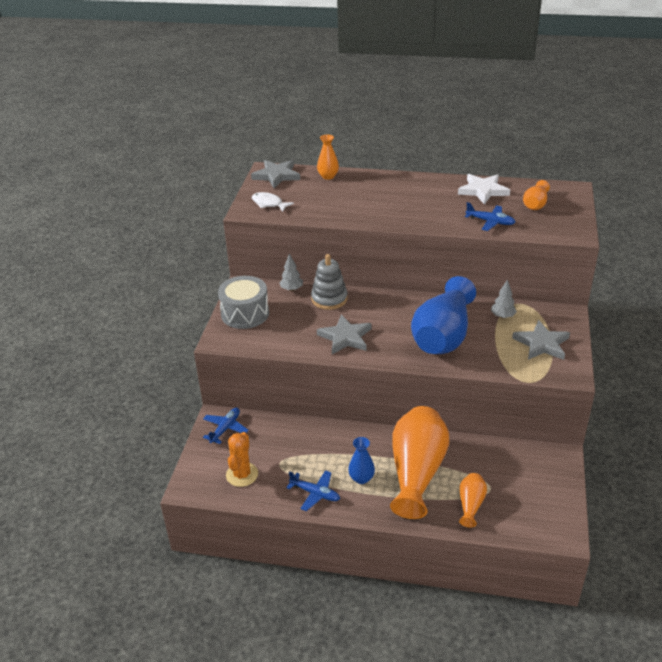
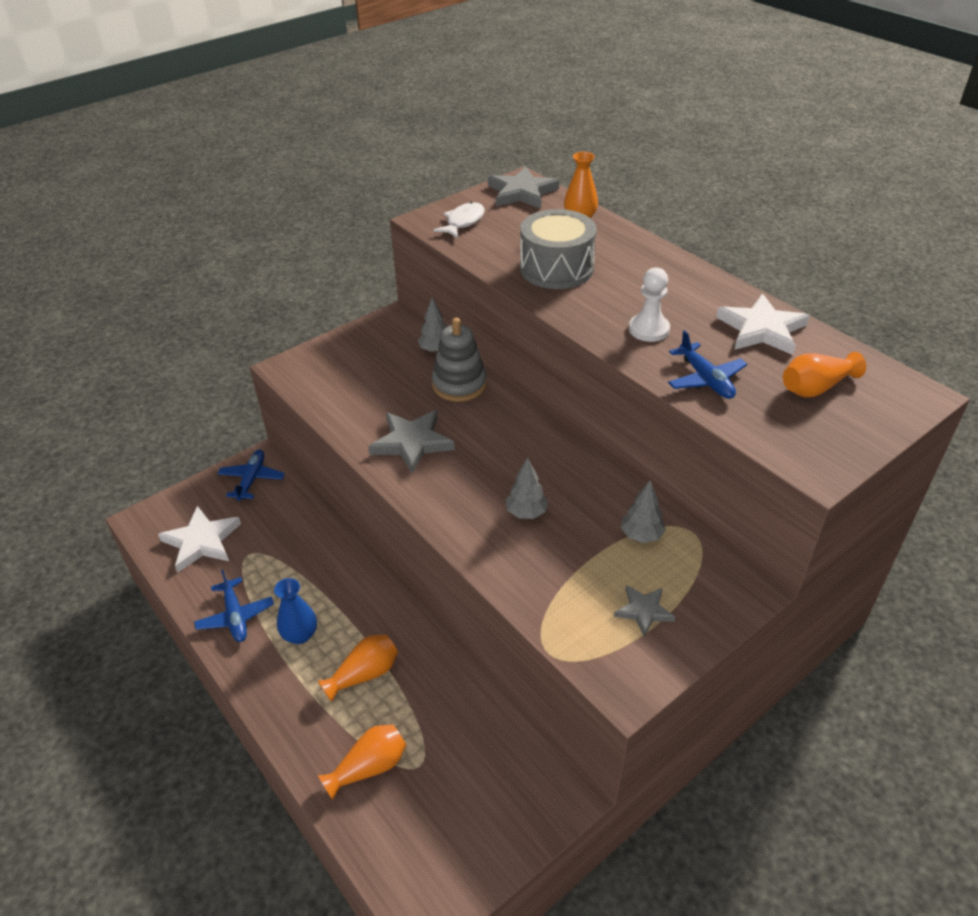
camera: 40 degrees right, 5 degrees up
blue plane [203,408,249,444] -> blue plane turned 60 degrees counterclockwise [217,450,285,501]
grey drum [218,276,269,329] -> grey drum moved to [520,209,597,289]
orange cactus [226,432,258,487] -> white star [158,506,241,572]
white fish [252,192,294,212] -> white fish turned 45 degrees clockwise [434,202,485,238]
orange vase [390,406,449,519] -> orange vase [318,634,398,702], size x0.46
blue vase [411,276,476,354] -> grey tree [505,457,548,519]
grey star [512,320,570,360] -> grey star [614,585,675,637], size x0.59
none -> white pawn [629,268,670,342]

